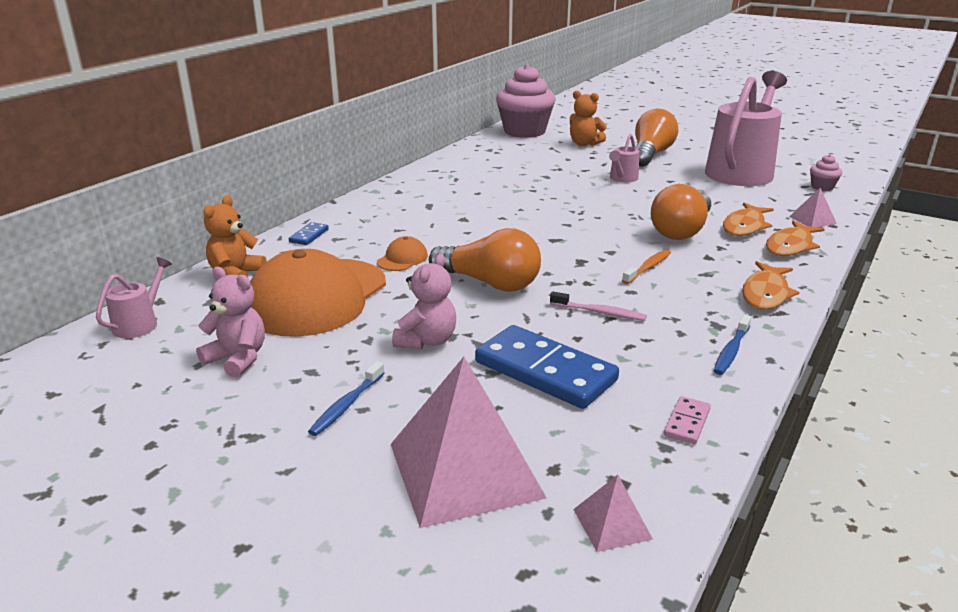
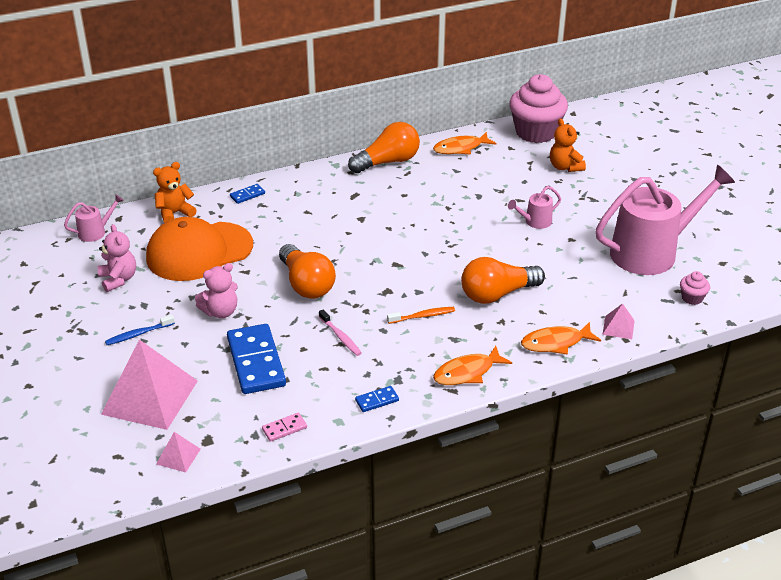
camera: 35 degrees right, 10 degrees up
orange cap [377,236,428,271] -> none
orange light bulb [635,109,678,166] -> orange light bulb moved to [348,122,420,173]
blue toothbrush [714,315,751,375] -> blue domino [355,386,399,412]
orange fish [723,203,774,236] -> orange fish moved to [433,132,497,154]

